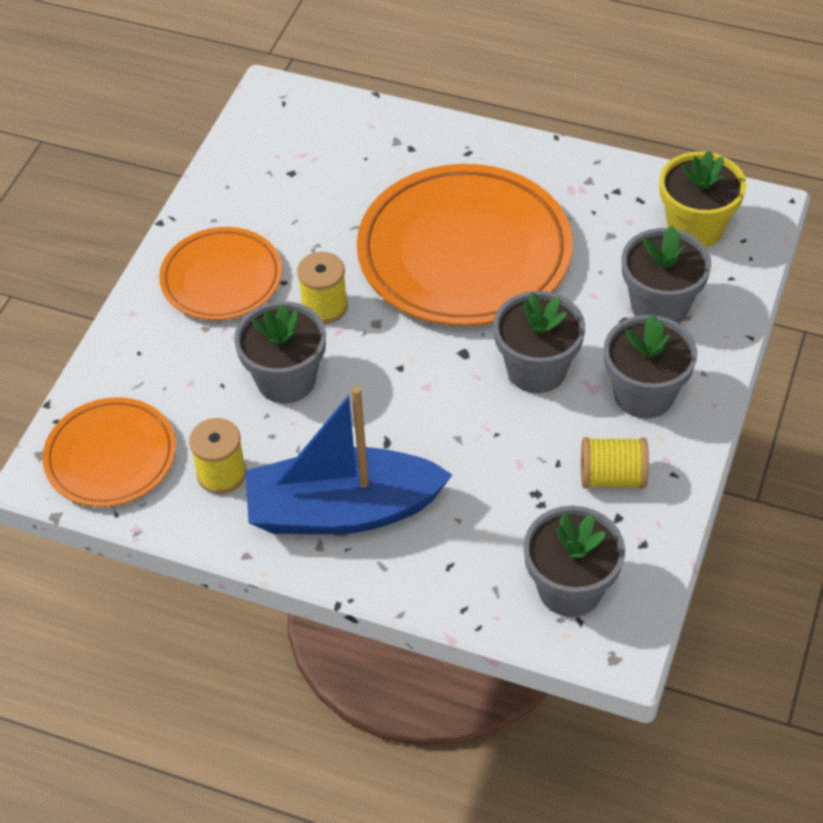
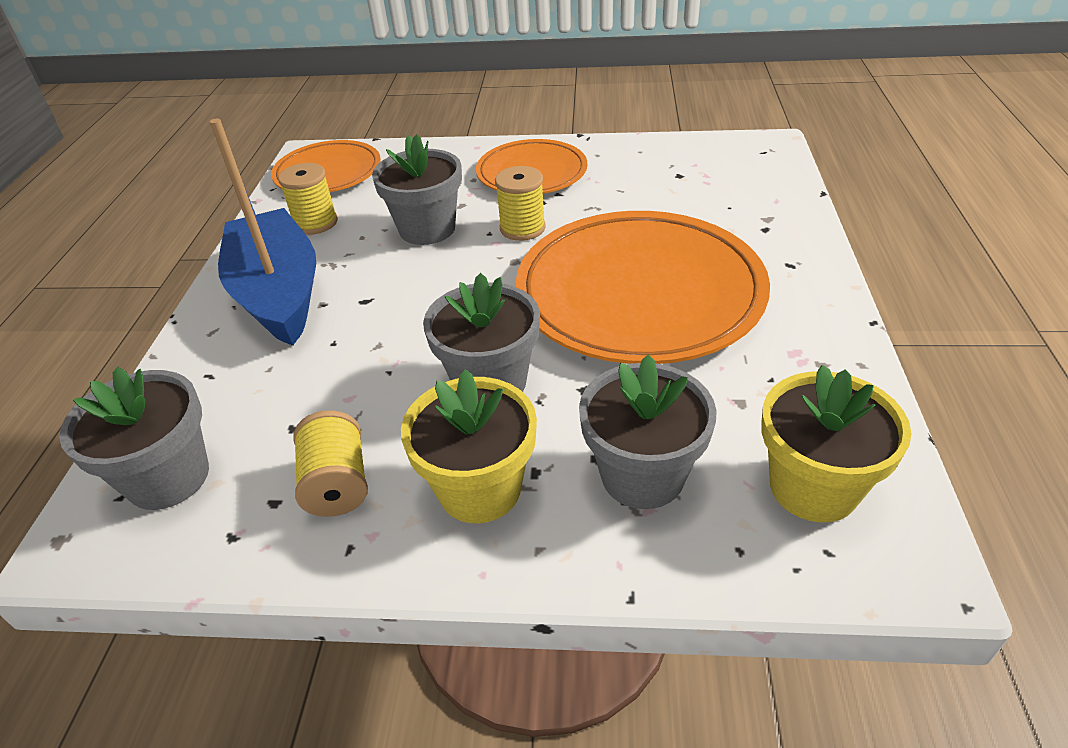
camera: 75 degrees right, 10 degrees down
grey flower pot [604,314,697,419] -> yellow flower pot [401,369,537,523]

